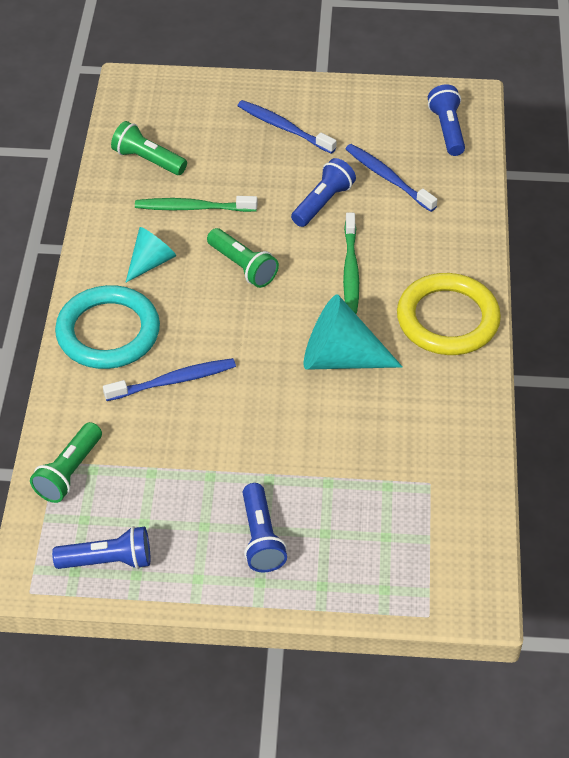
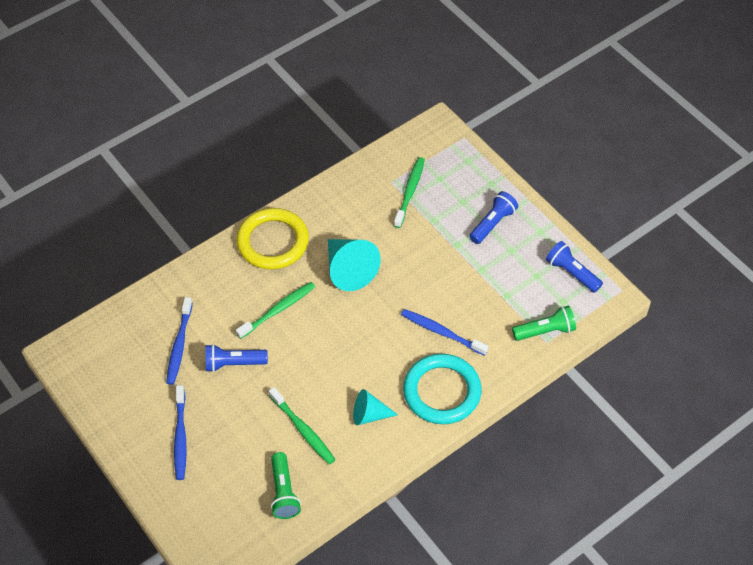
camera: 130 degrees left, 5 degrees up
green flashlight [207,228,279,288] -> none
blue flashlight [428,84,465,156] -> none
none -> green toothbrush [394,157,425,228]

